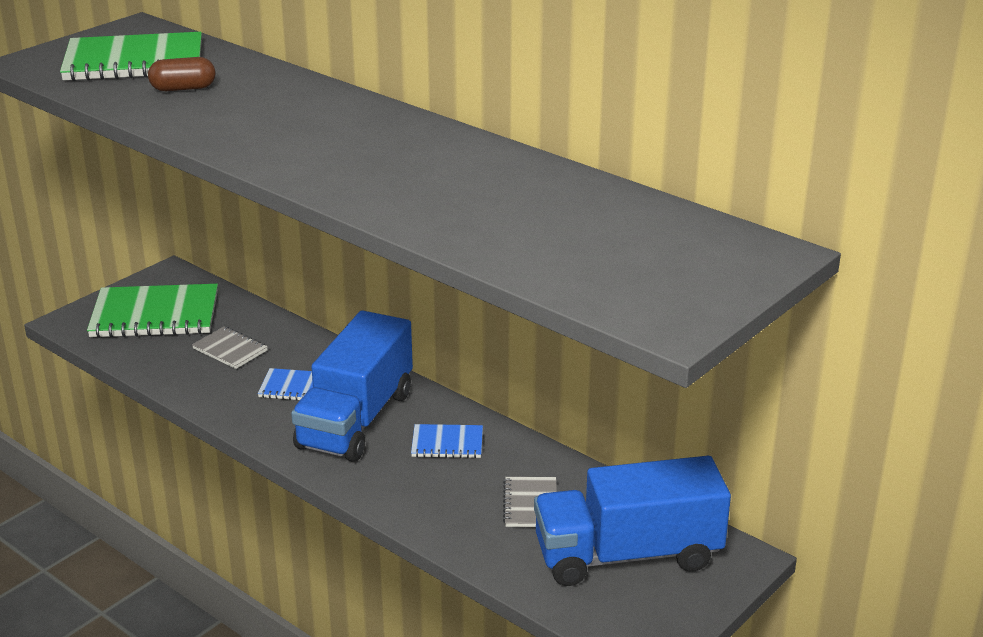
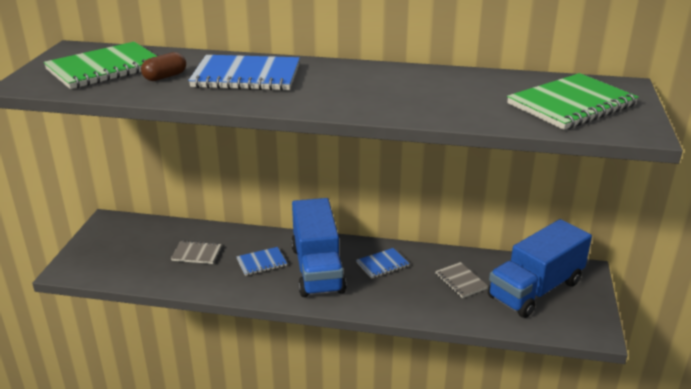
camera: 30 degrees left, 0 degrees up
green notebook [87,284,218,338] -> green notebook moved to [507,73,639,130]
none -> blue notebook [188,55,300,91]

